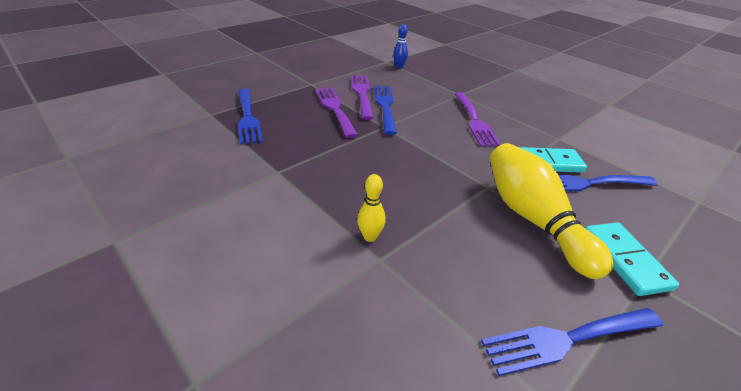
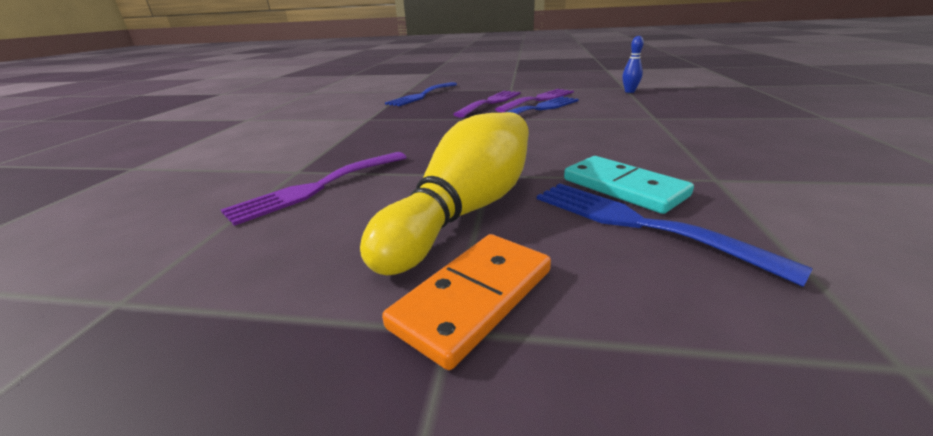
camera: 55 degrees right, 10 degrees down
yellow bowling pin [357,174,386,242] -> none
purple fork [455,93,501,147] -> purple fork moved to [221,152,407,226]
blue fork [481,308,663,376] -> none
turquoise domino [585,222,679,296] -> orange domino [382,234,551,370]

